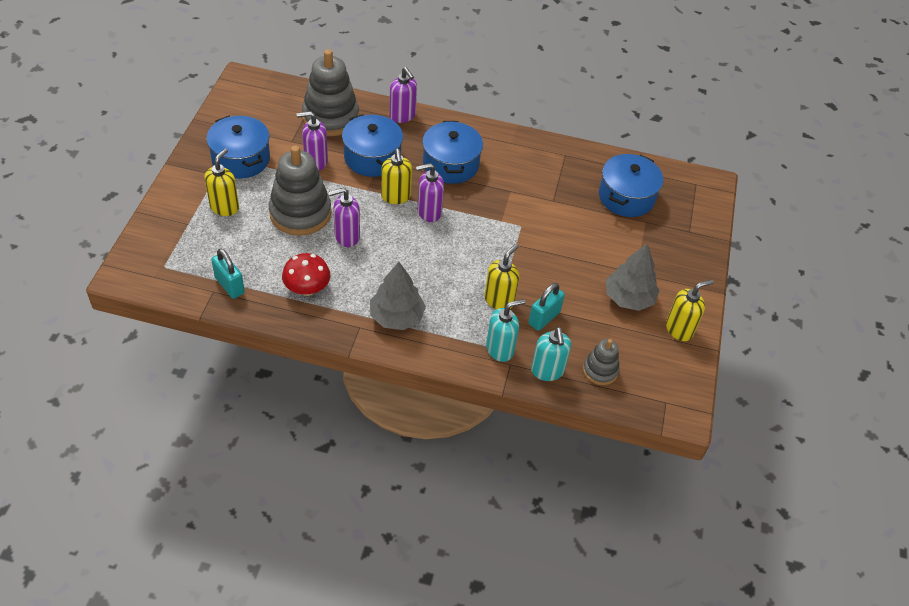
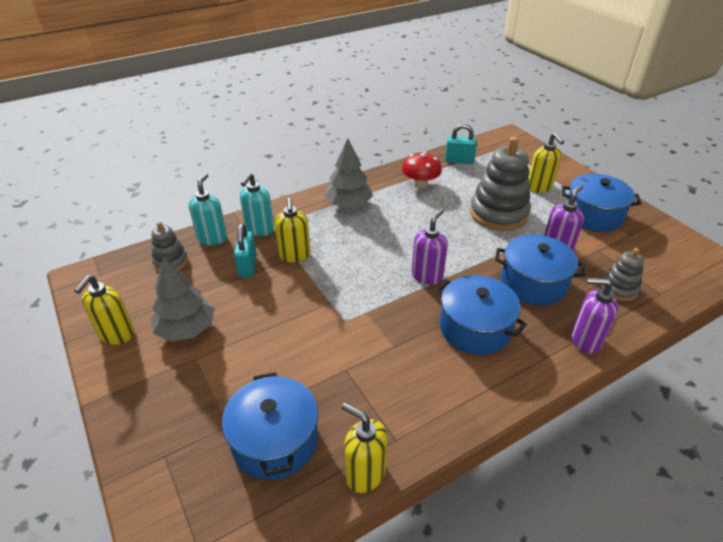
camera: 140 degrees right, 10 degrees down
grey stacking toy [302,49,359,136] -> grey stacking toy [601,248,644,301], size x0.53
purple soap dispenser [329,188,360,247] -> none
yellow soap dispenser [381,149,412,204] -> yellow soap dispenser moved to [342,403,387,493]
turquoise soap dispenser [531,327,571,381] -> turquoise soap dispenser turned 60 degrees clockwise [189,173,227,245]

